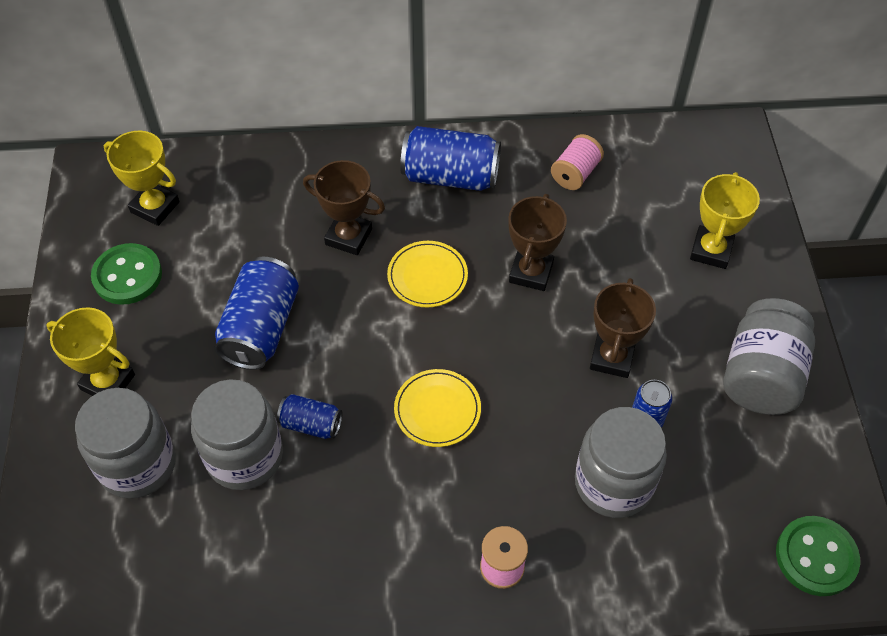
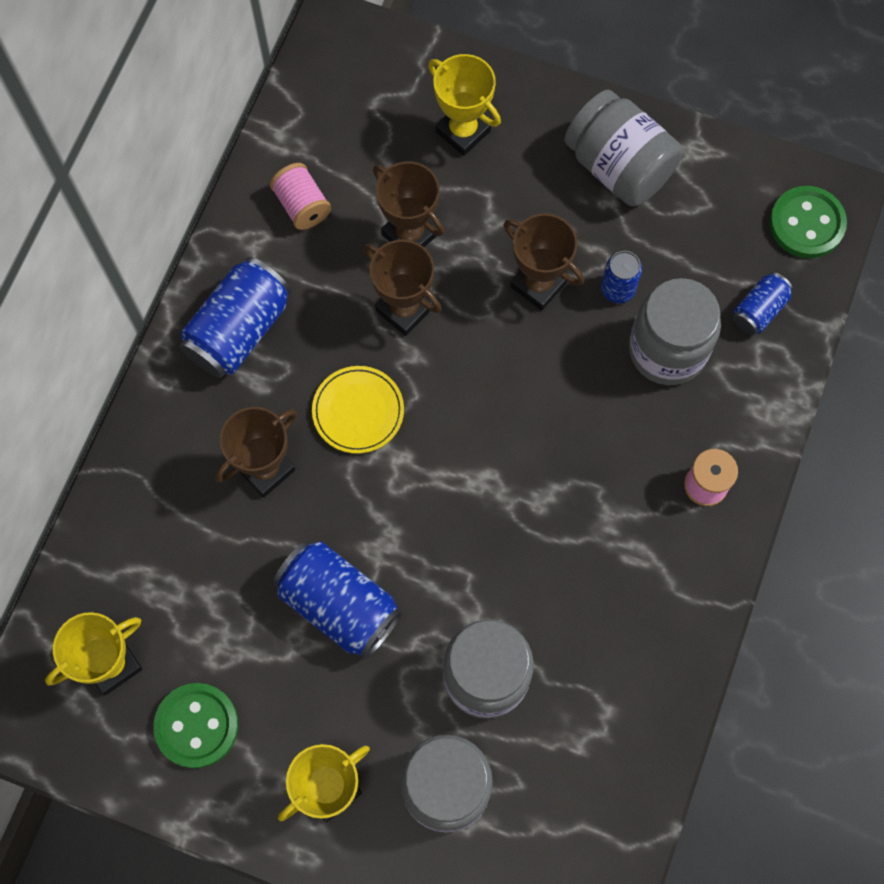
camera: 65 degrees left, 15 degrees up
blue can [277,394,342,439] -> blue can moved to [733,272,793,335]
yellow plate [394,369,481,447] -> none
none -> brown trophy [373,161,444,247]

